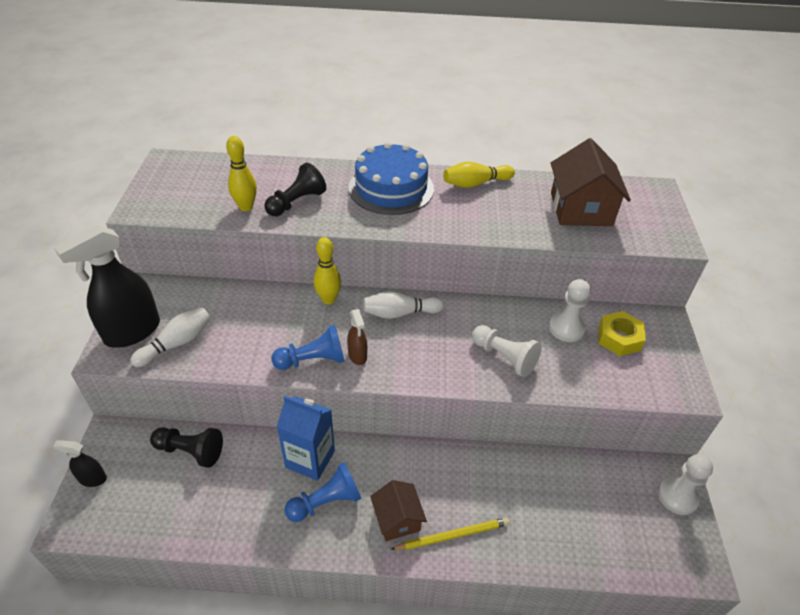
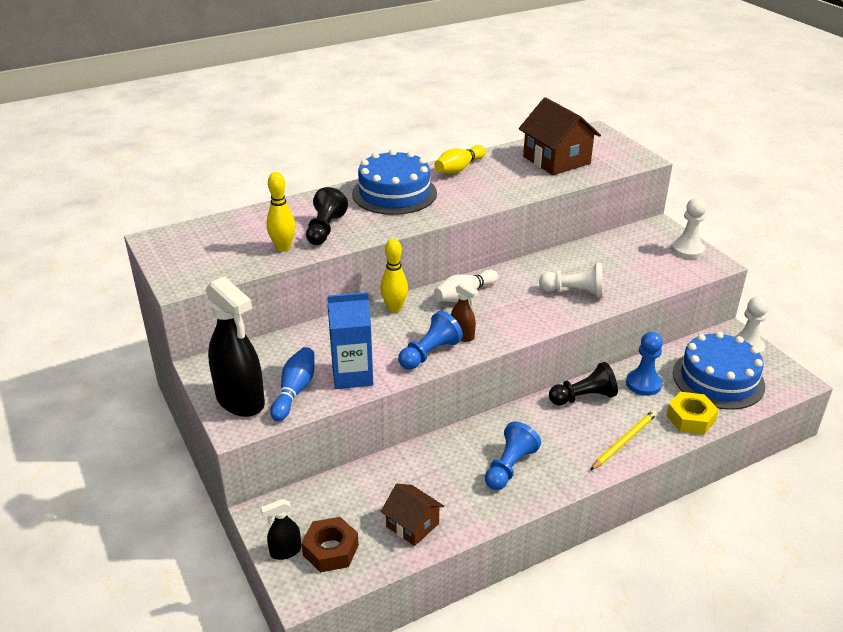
camera: 30 degrees left, 10 degrees down
black spray bottle [54,225,160,348] -> black spray bottle turned 60 degrees counterclockwise [206,276,265,417]
white bowling pin [130,307,211,367] -> blue bowling pin [270,347,315,421]
black pawn [150,427,223,468] -> black pawn moved to [549,362,618,405]
blue carton [277,396,335,481] -> blue carton moved to [327,292,373,389]
brown house [370,480,427,541] -> brown house moved to [381,484,444,546]
white pawn [549,279,591,342] -> white pawn moved to [671,198,707,259]
yellow nut [598,311,646,356] -> yellow nut moved to [666,392,719,434]
none -> brown nut [301,517,359,572]
none -> blue pawn [626,332,663,396]
none -> blue cake [673,331,765,410]

